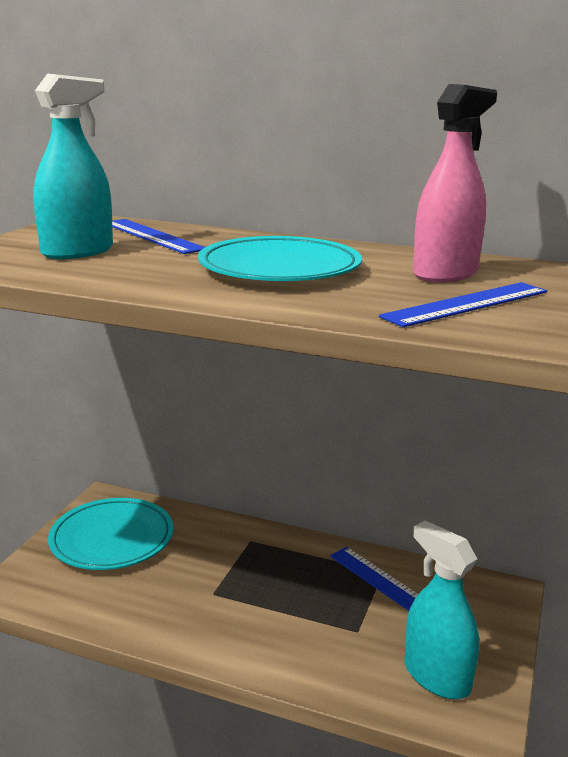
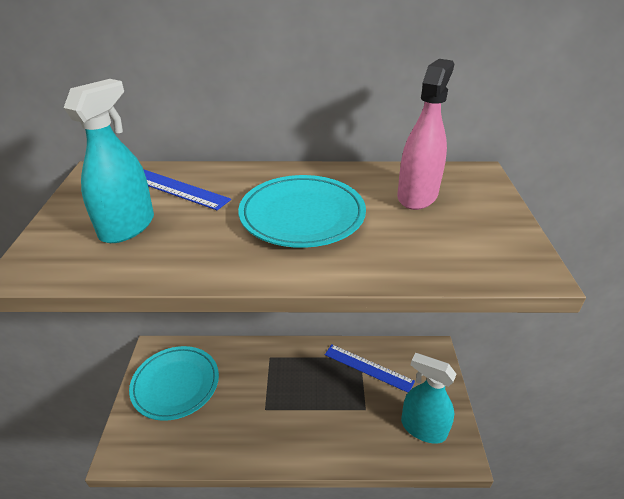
camera: 20 degrees left, 15 degrees up
blue ruler [379,282,547,327] -> none

